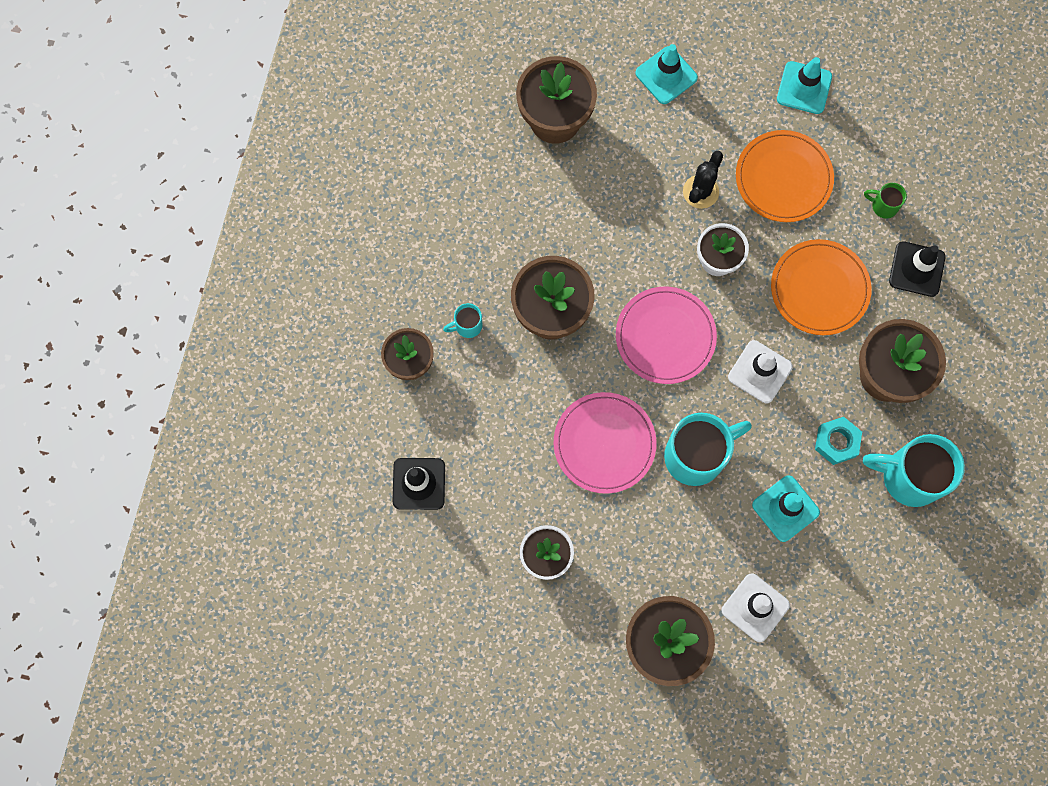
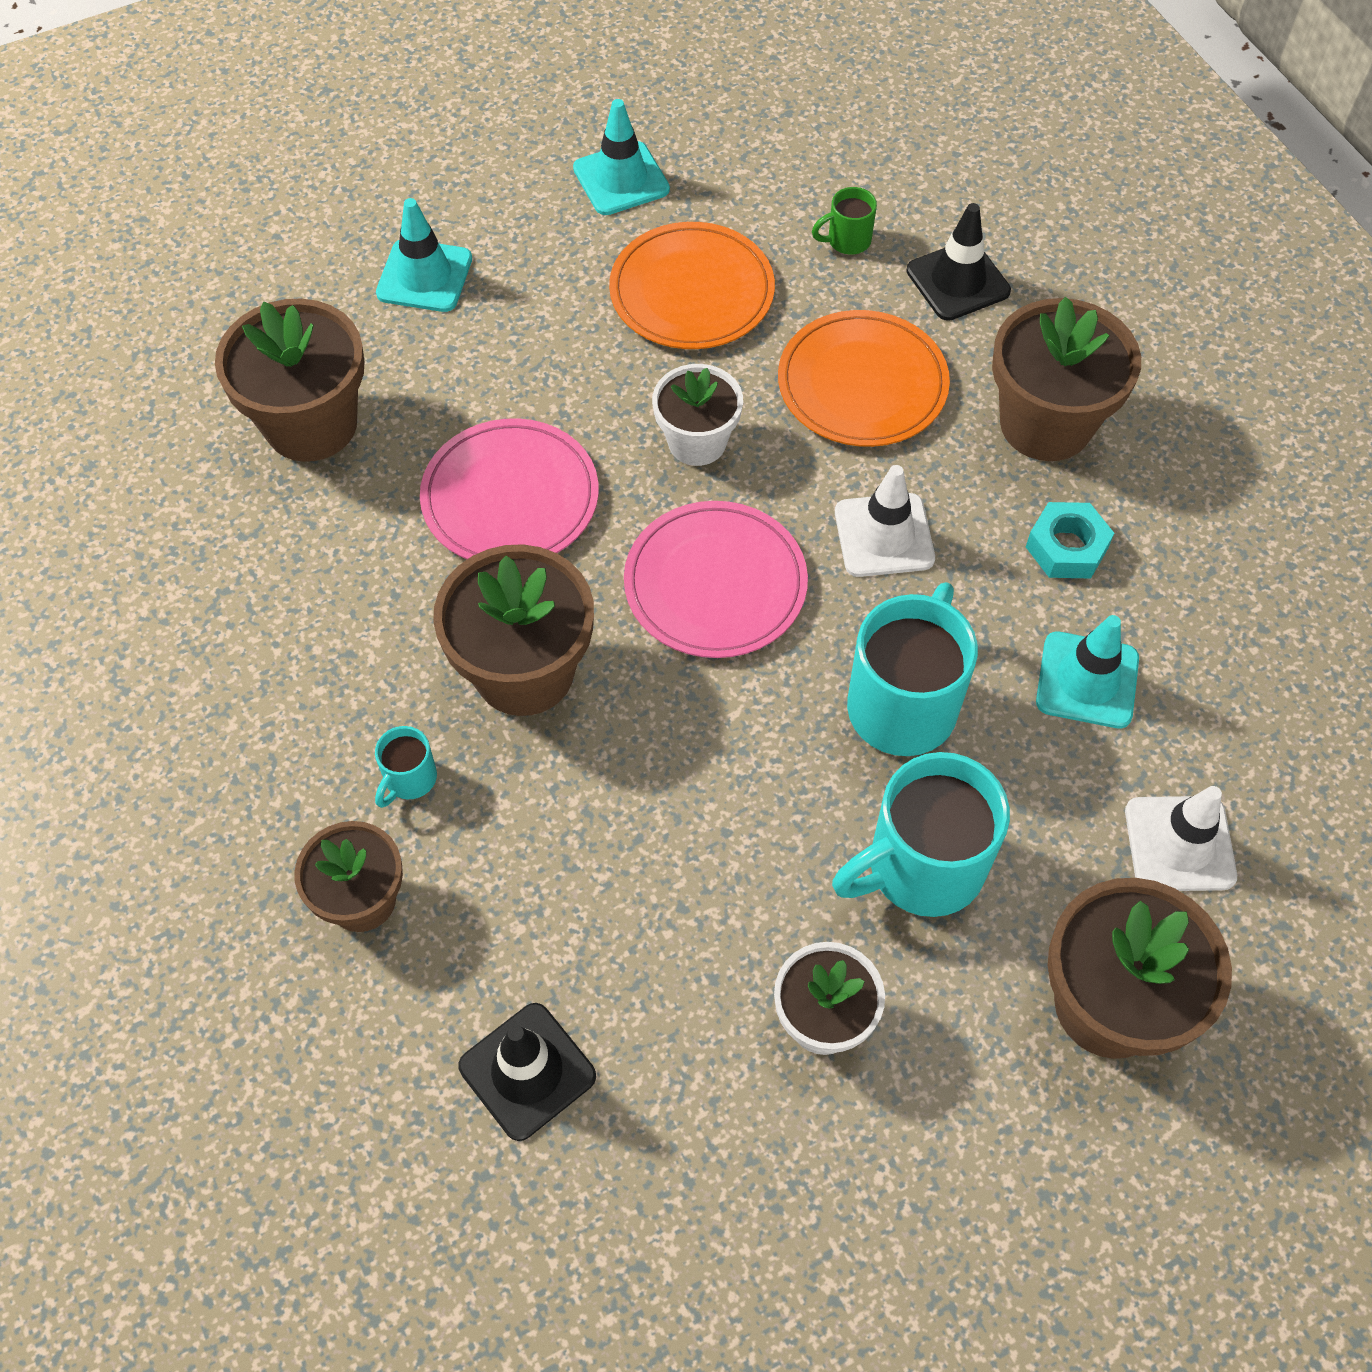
camera: 40 degrees left, 15 degrees down
pink plate [554,392,657,494] -> pink plate moved to [420,418,599,559]
black cactus [683,151,723,209] -> none
turquoise mug [863,434,965,507] -> turquoise mug moved to [832,752,1010,917]

